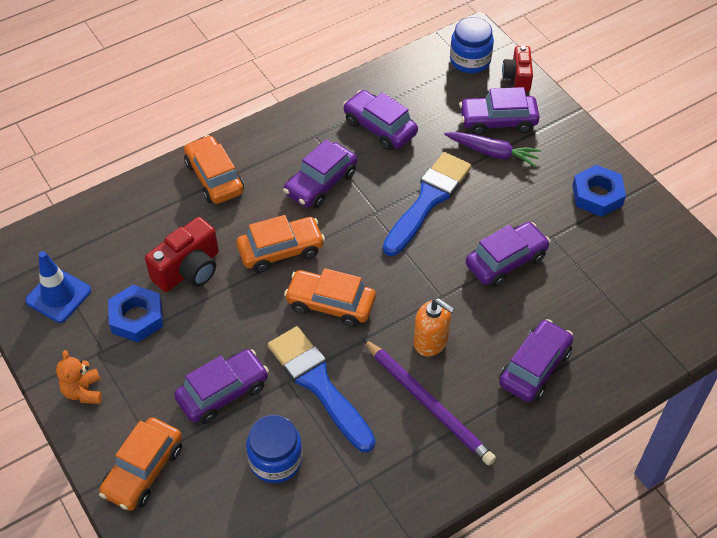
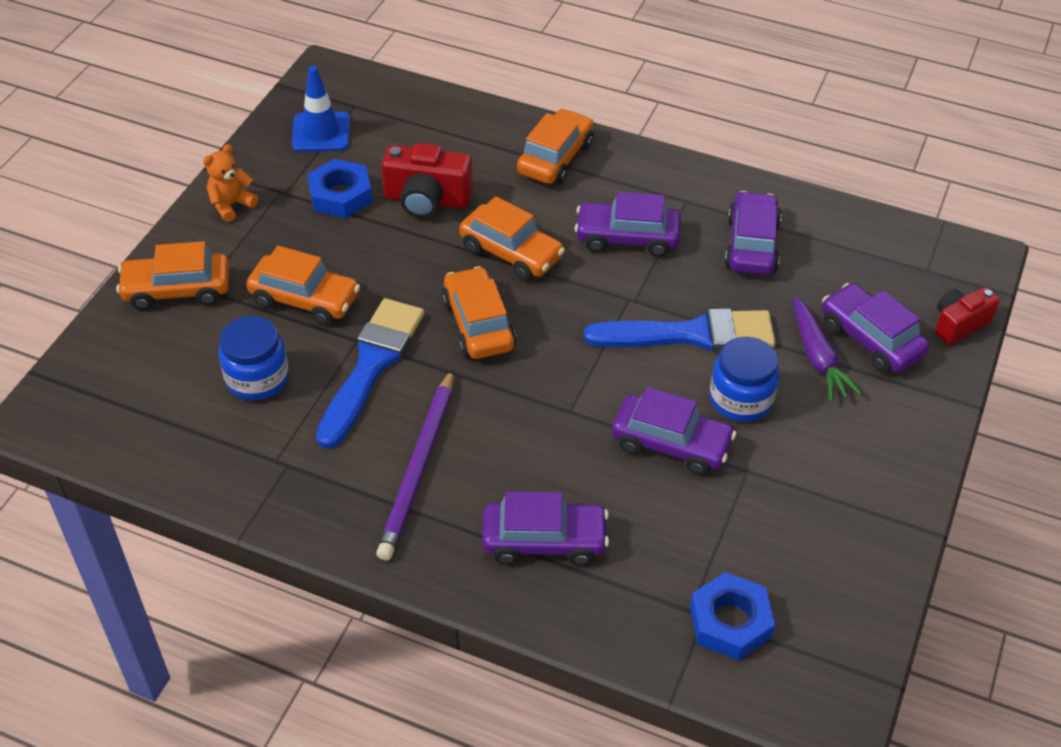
camera: 55 degrees right, 5 degrees down
purple car [174,349,269,424] -> orange car [246,246,360,325]
orange soap dispenser [413,298,455,356] -> none
blue jar [450,17,494,73] -> blue jar moved to [710,337,780,422]
blue nut [572,165,626,217] -> blue nut moved to [690,572,775,660]

